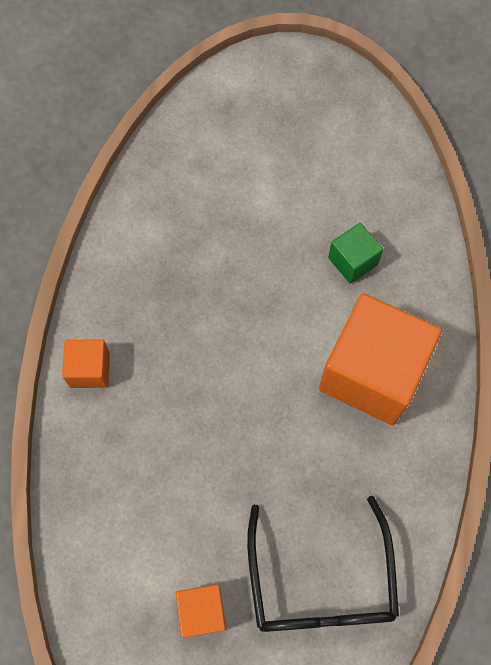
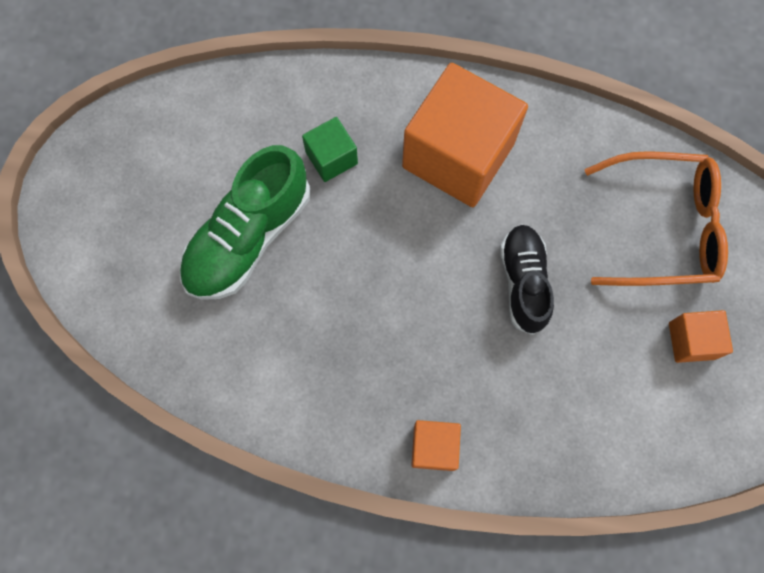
camera: 85 degrees left, 5 degrees up
black glasses [247,496,399,632] -> orange glasses [585,151,728,286]
none -> green shoe [180,145,310,300]
none -> black shoe [500,224,554,335]

